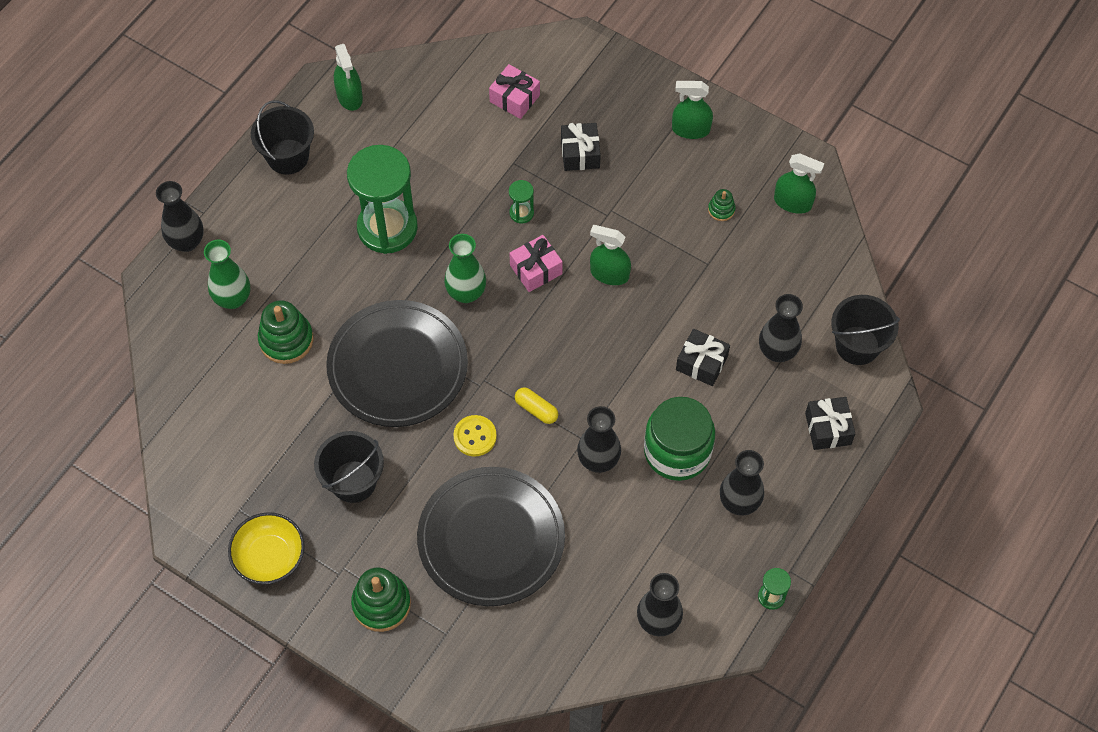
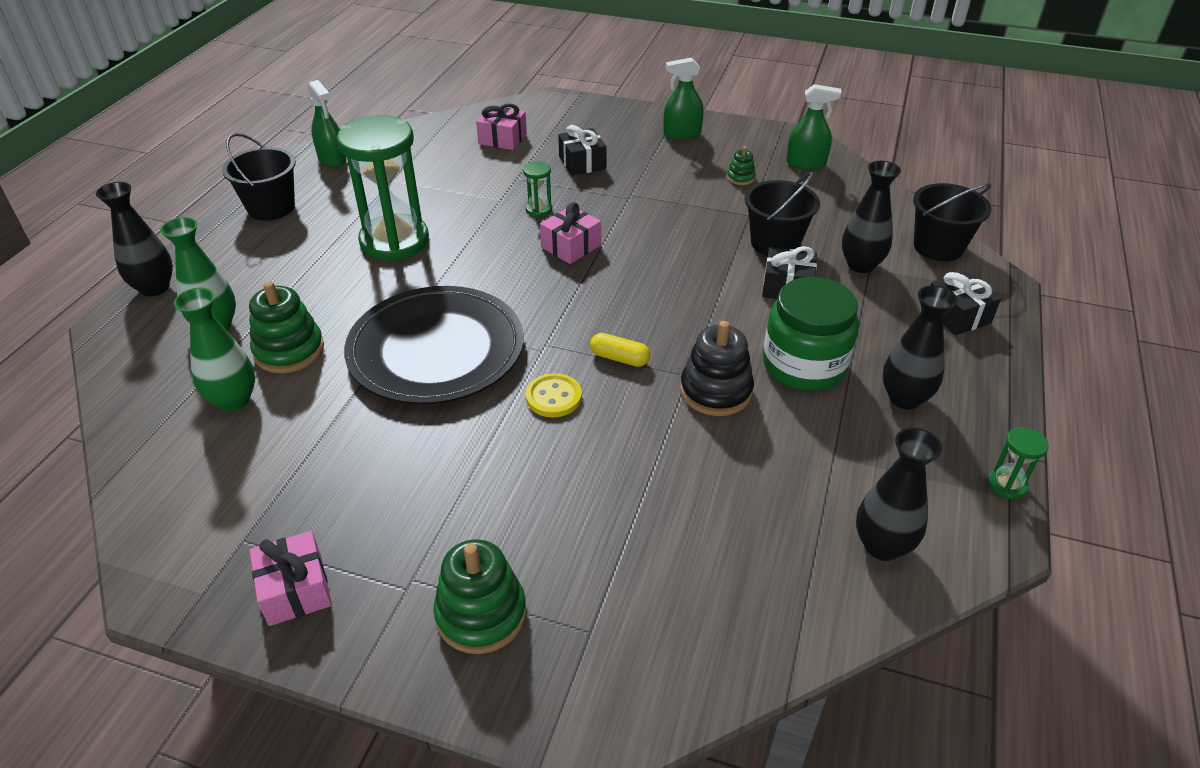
camera: 15 degrees left, 20 degrees down
yellow bowl [228,512,305,585] -> pink gift [250,531,332,626]
black bucket [314,431,384,503] -> black bucket moved to [745,172,820,256]
black plate [417,467,565,606] -> none
green vase [444,234,486,303] -> green vase moved to [174,288,255,412]
black vase [577,406,621,473] -> black stacking toy [680,321,754,416]
green spray bottle [590,225,631,285] -> none

